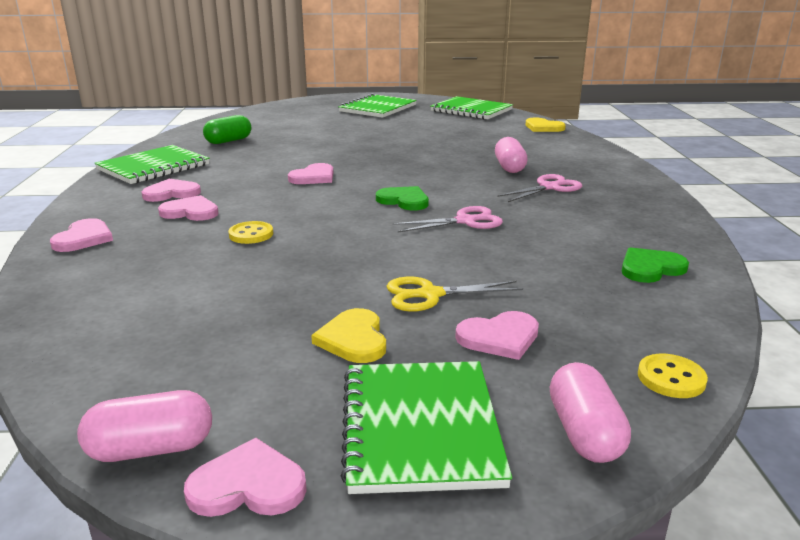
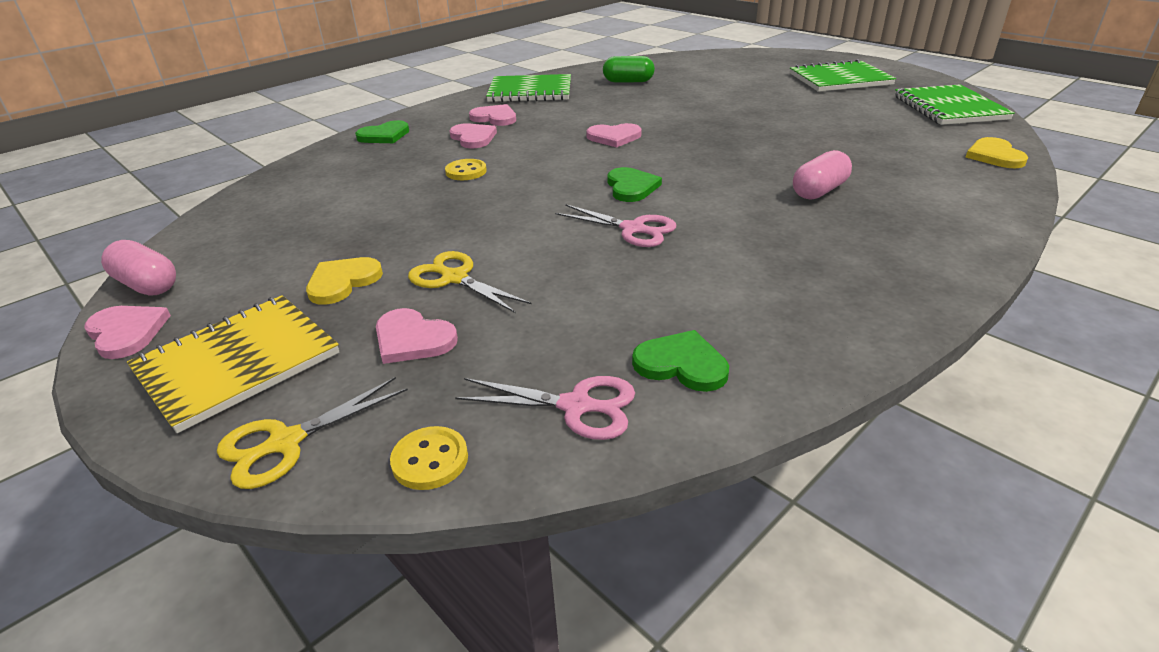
camera: 50 degrees right, 10 degrees up
pink heart [50,218,113,252] -> green heart [355,120,409,143]
green notebook [341,361,512,494] -> yellow notebook [127,295,339,433]
pink scissors [497,174,582,202] -> pink scissors moved to [455,376,635,440]
pink capsule [550,362,631,463] -> yellow scissors [217,377,408,489]

